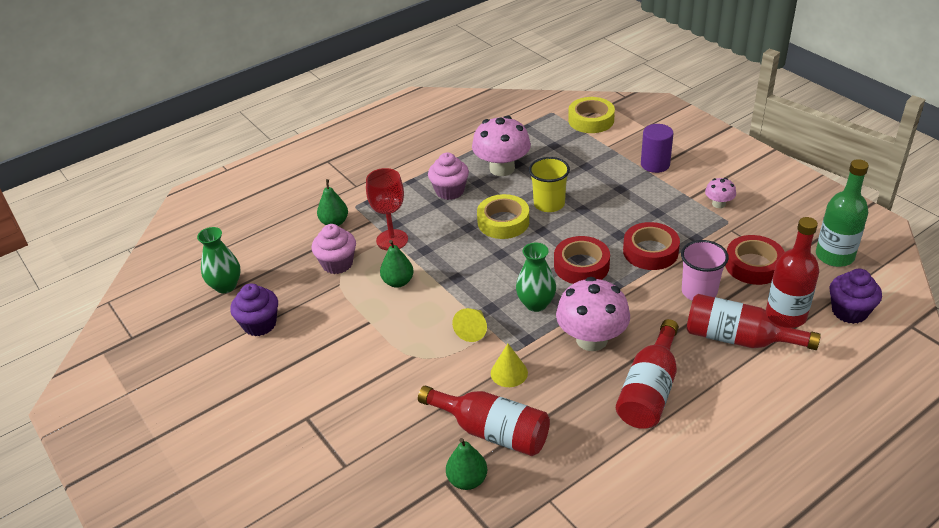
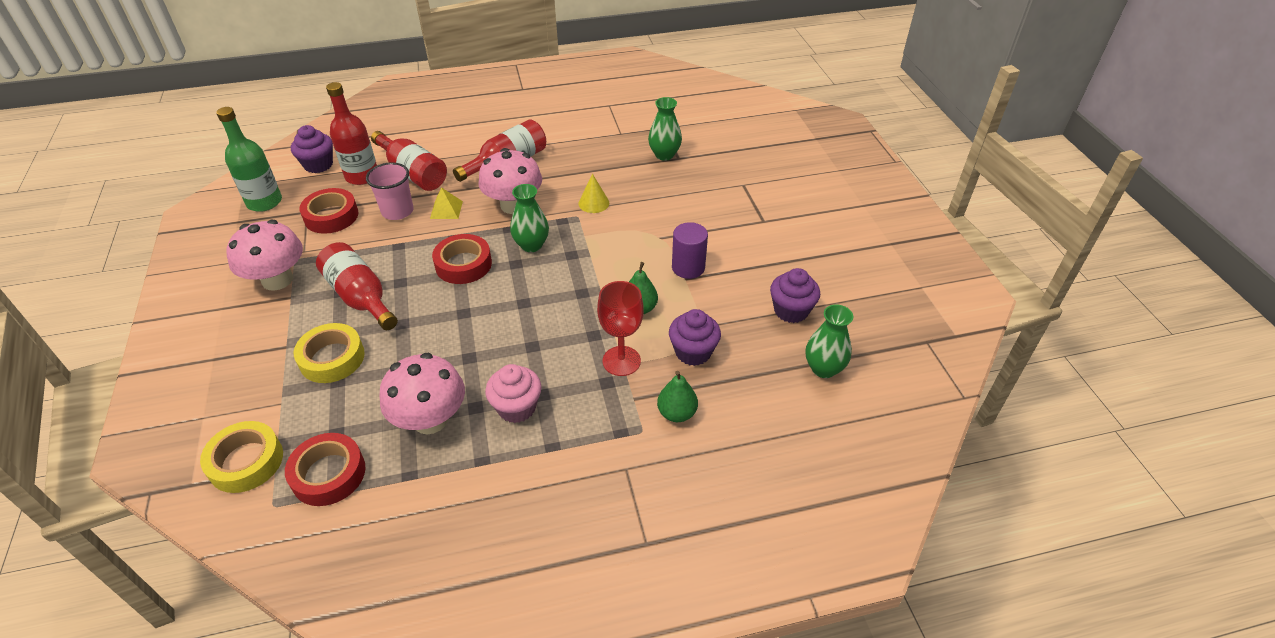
camera: 160 degrees left, 5 degrees up
pink cupcake [312,224,356,274] -> purple cupcake [669,309,721,366]
red bottle [418,385,550,456] -> red bottle moved to [316,242,398,330]
green pear [446,438,487,490] -> green vase [648,97,682,161]
yellow cone [452,308,487,342] -> none
yellow tape [477,194,529,239] -> yellow tape moved to [294,323,365,383]
yellow cup [529,157,570,212] -> none
red tape [623,222,680,270] -> red tape moved to [285,433,366,506]
purple cylinder [641,124,673,173] -> purple cylinder moved to [672,222,708,279]
pink mushroom [705,178,736,208] -> pink mushroom [226,220,303,291], size x2.06
none -> yellow pyramid [430,187,463,219]

